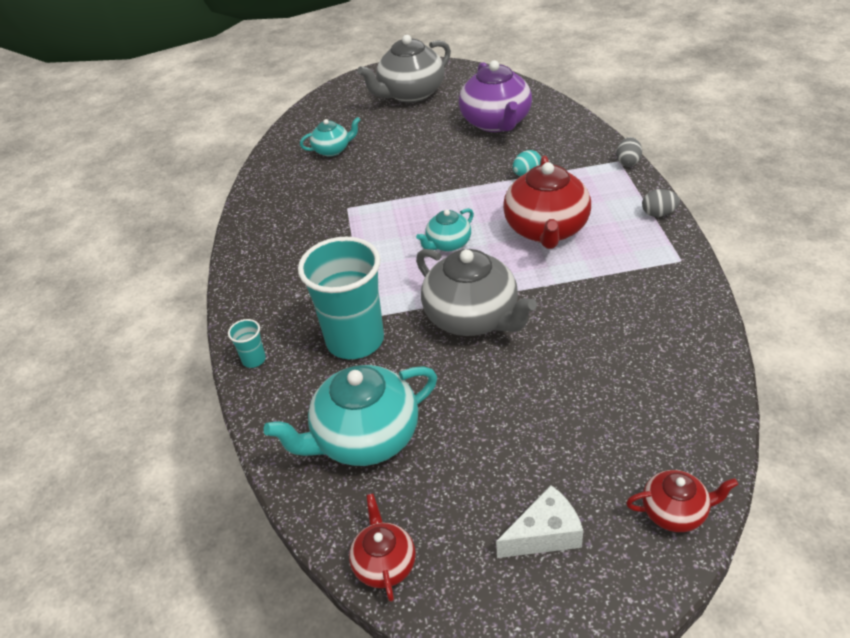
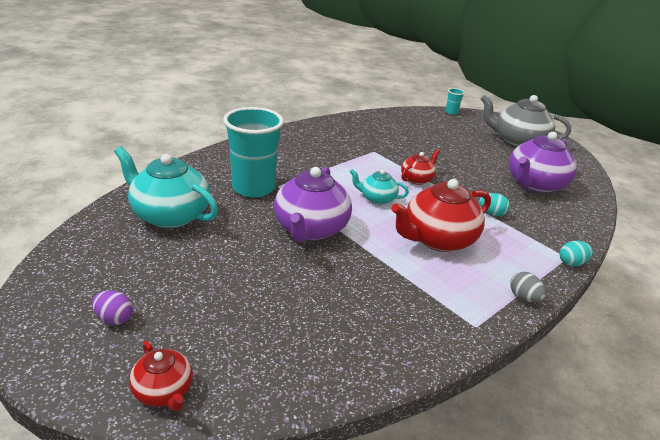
camera: 50 degrees right, 10 degrees down
turquoise cup [228,319,266,368] -> turquoise cup moved to [446,88,465,114]
turquoise teapot [300,117,360,157] -> none
red teapot [349,494,416,602] -> red teapot moved to [401,149,440,185]
grey teapot [416,249,537,336] -> purple teapot [274,167,352,243]
white cheese [496,485,583,558] -> purple egg [92,291,133,325]
grey egg [616,137,642,167] -> turquoise egg [559,241,593,266]

